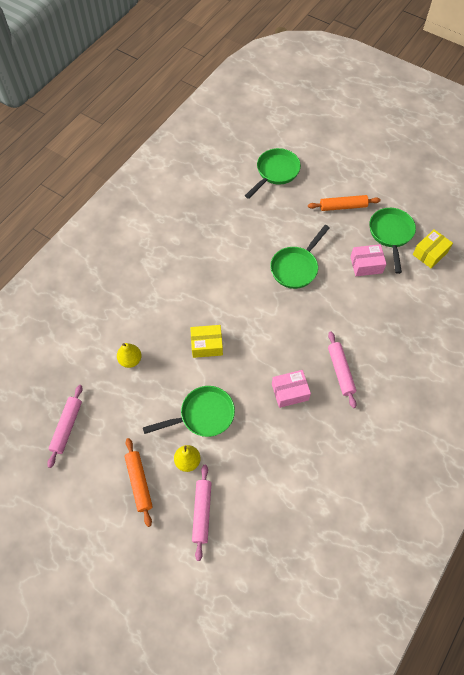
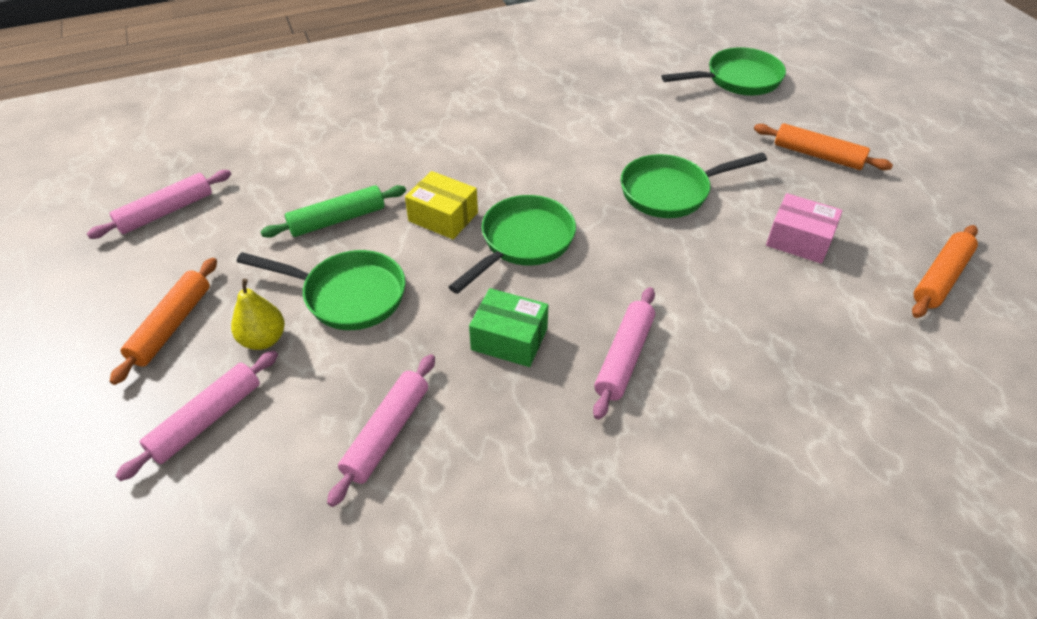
camera: 35 degrees right, 15 degrees down
yellow pear [117,343,142,368] -> none
pink box [272,370,311,408] -> green box [469,288,548,367]
green pan [369,208,416,274] -> green pan moved to [449,195,576,294]
yellow box [413,229,453,269] -> orange rolling pin [912,225,978,318]
none -> green rolling pin [261,185,406,238]
none -> pink rolling pin [327,354,435,507]

